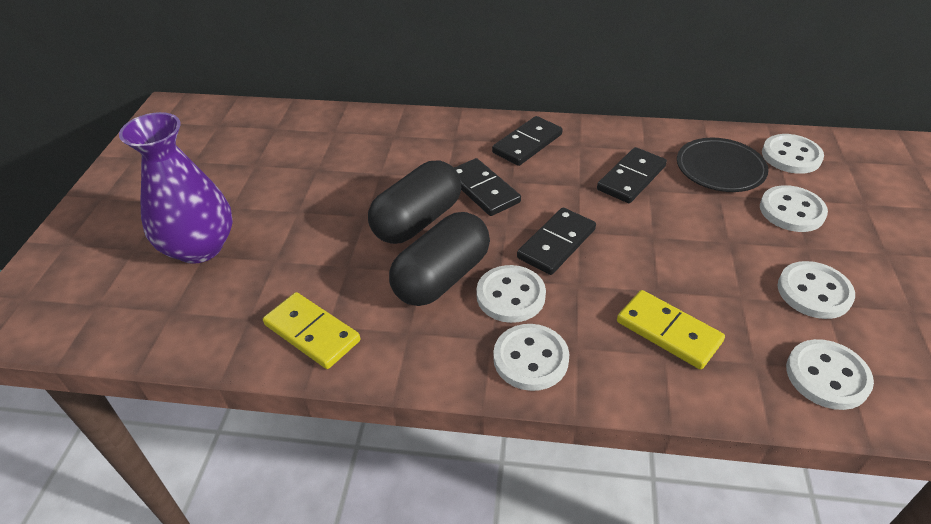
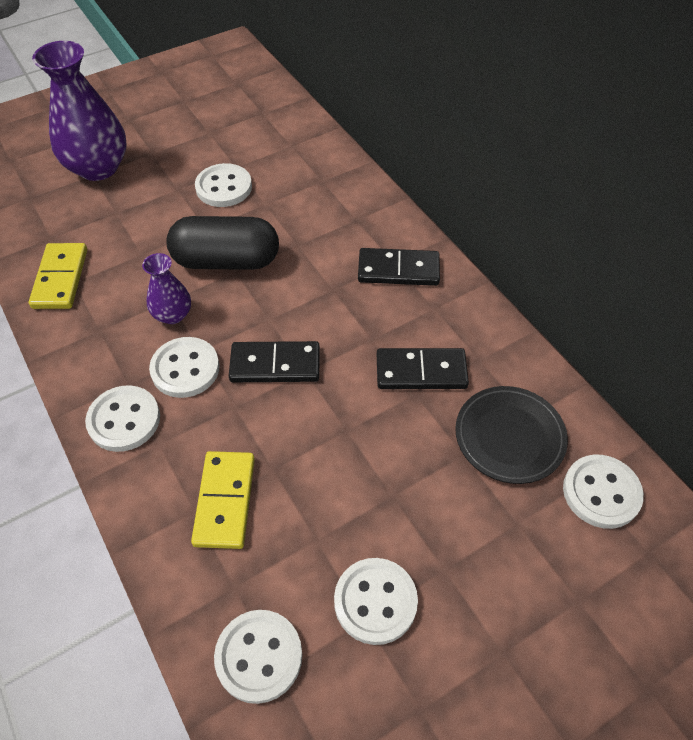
camera: 50 degrees right, 10 degrees up
black capsule [389,212,490,306] -> purple vase [142,253,191,324]
black domino [454,158,521,216] -> none
white button [760,185,828,232] -> white button moved to [195,163,252,207]

